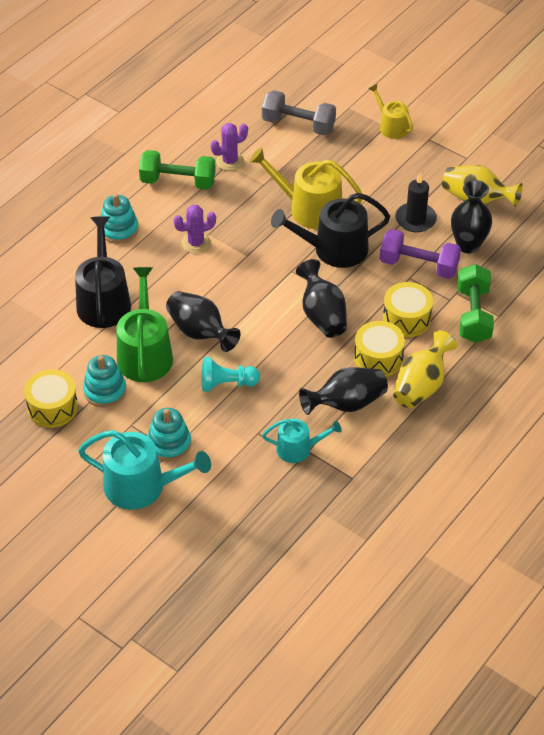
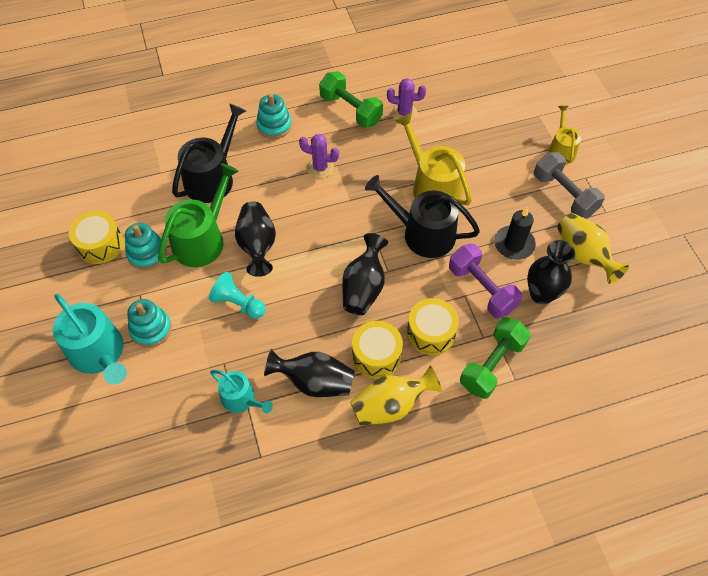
camera: 35 degrees right, 10 degrees up
grey dumbbell [262,90,336,135] -> grey dumbbell moved to [534,152,605,218]

